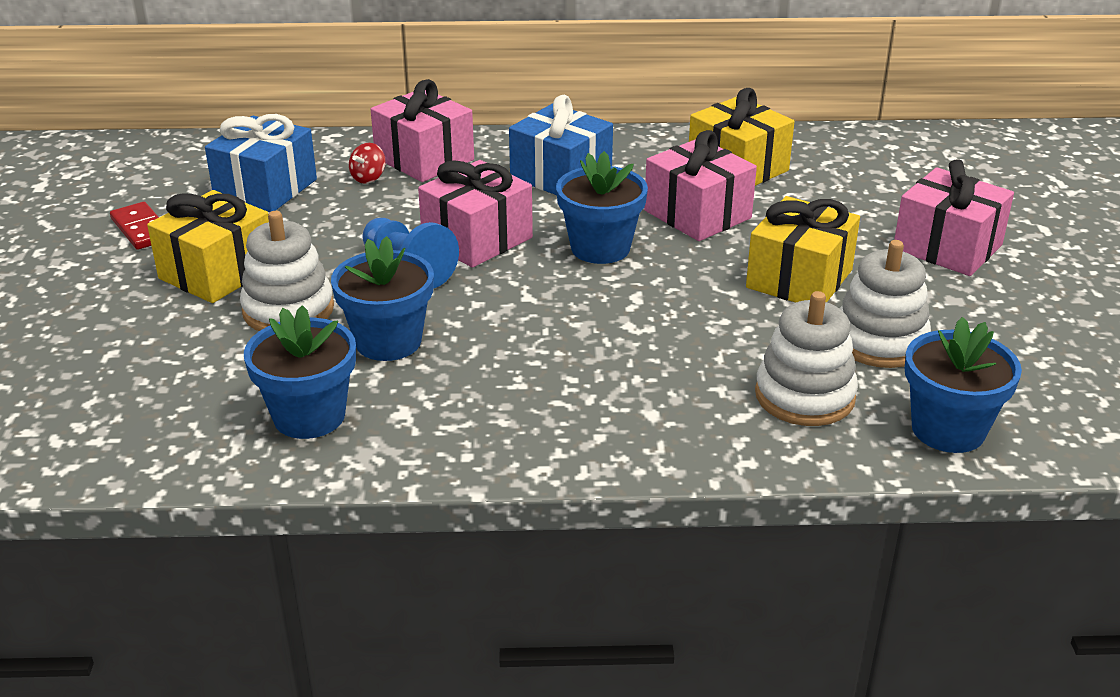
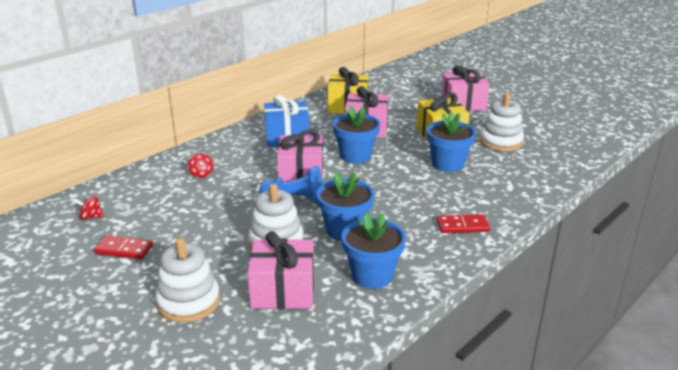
camera: 45 degrees left, 5 degrees down
yellow gift [147,190,269,303] -> none
blue gift [205,114,317,212] -> none
pink gift [371,79,474,182] -> pink gift moved to [247,231,314,309]
white stacking toy [755,291,858,426] -> white stacking toy moved to [155,238,220,323]
blue flower pot [905,317,1022,453] -> blue flower pot moved to [427,112,476,172]
none -> red spinning top [74,196,104,220]
none -> red domino [437,214,490,233]

